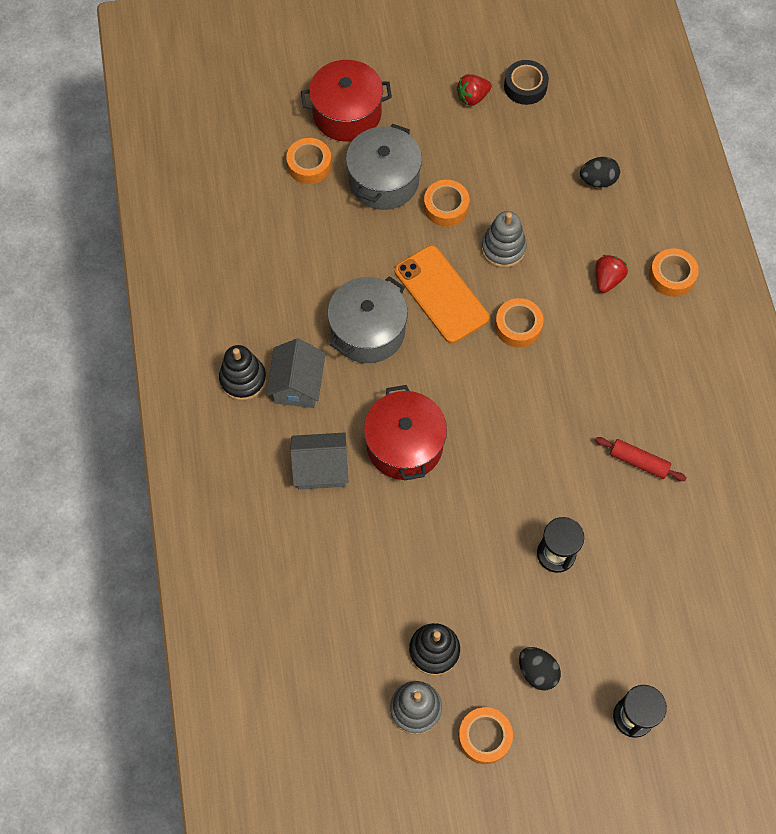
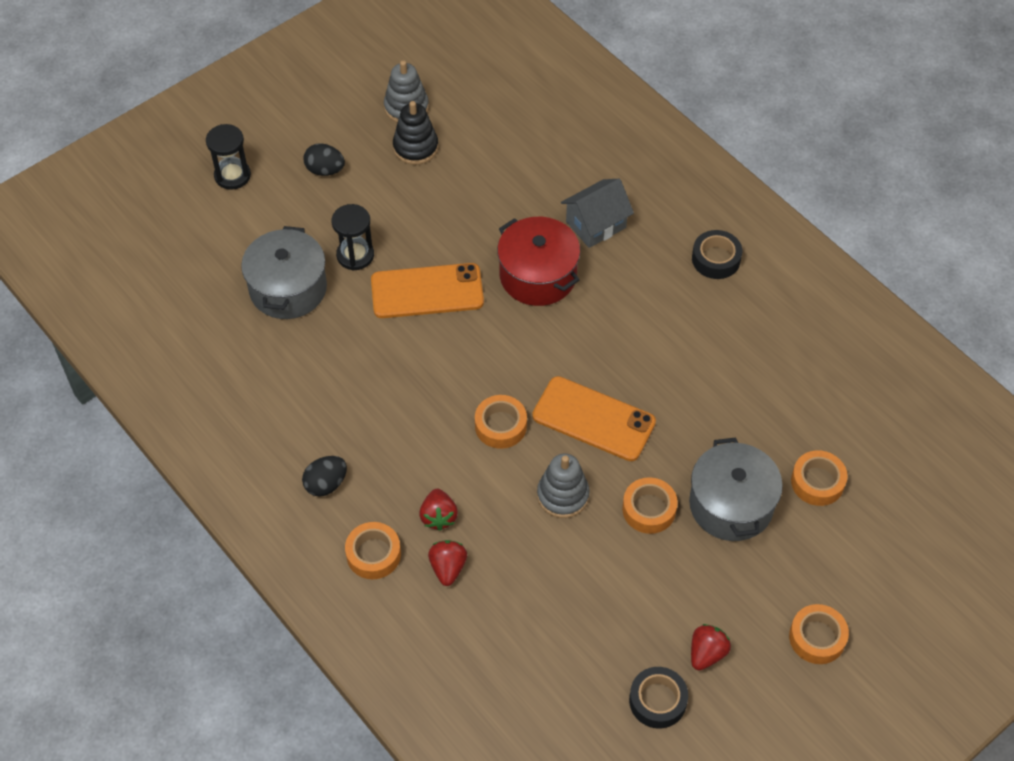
camera: 150 degrees right, 10 degrees down
black stacking toy [219,345,266,400] -> black tape [692,230,742,279]
grey house [266,339,326,408] -> none
red pot [301,60,392,142] -> none
grey pot [328,276,408,363] -> grey pot moved to [241,226,327,319]
orange tape [458,707,513,764] -> orange tape moved to [789,604,849,664]
black egg [580,157,620,187] -> black egg moved to [302,456,347,497]
red rolling pin [595,437,686,481] -> none
none -> orange phone [371,263,484,318]
none -> red strawberry [428,540,467,586]

